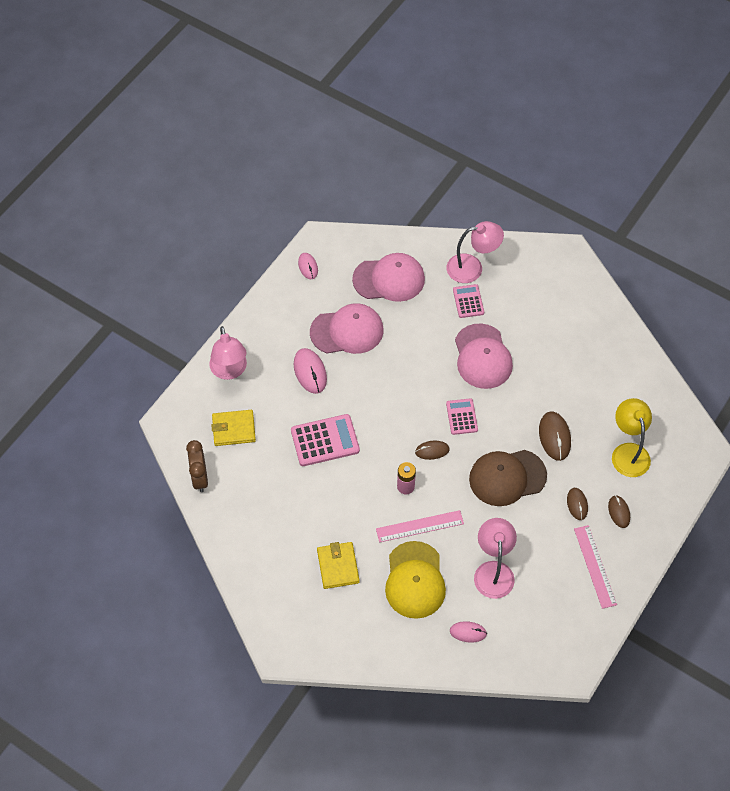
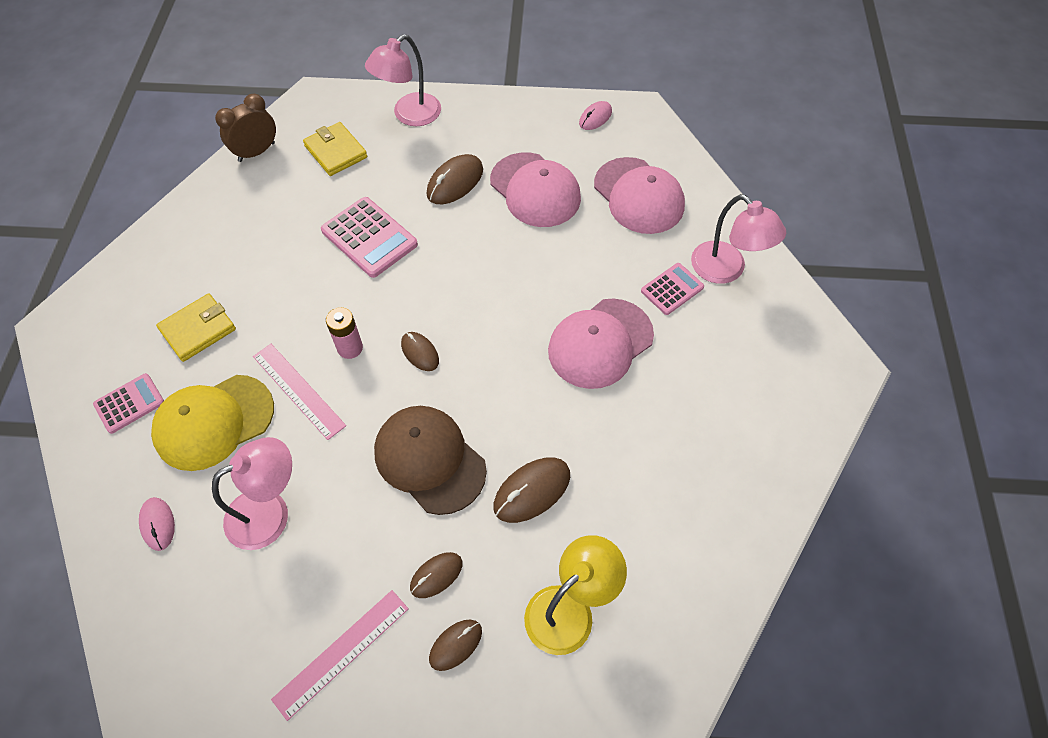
camera: 60 degrees right, 0 degrees up
pink mouse [294,348,327,394] -> brown mouse [427,154,483,204]
pink calculator [446,398,478,435] -> pink calculator moved to [93,373,164,434]

